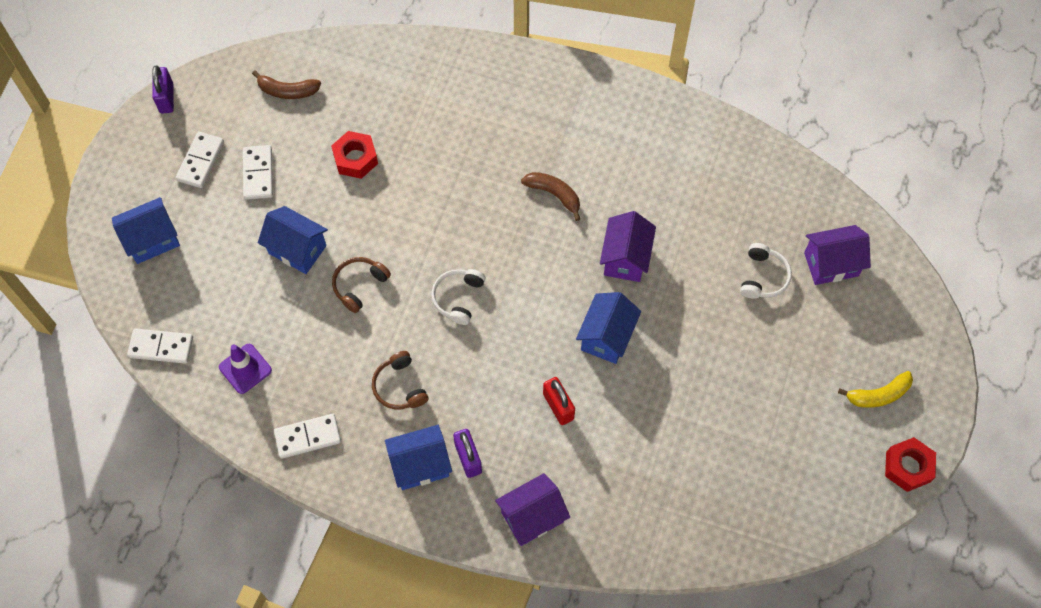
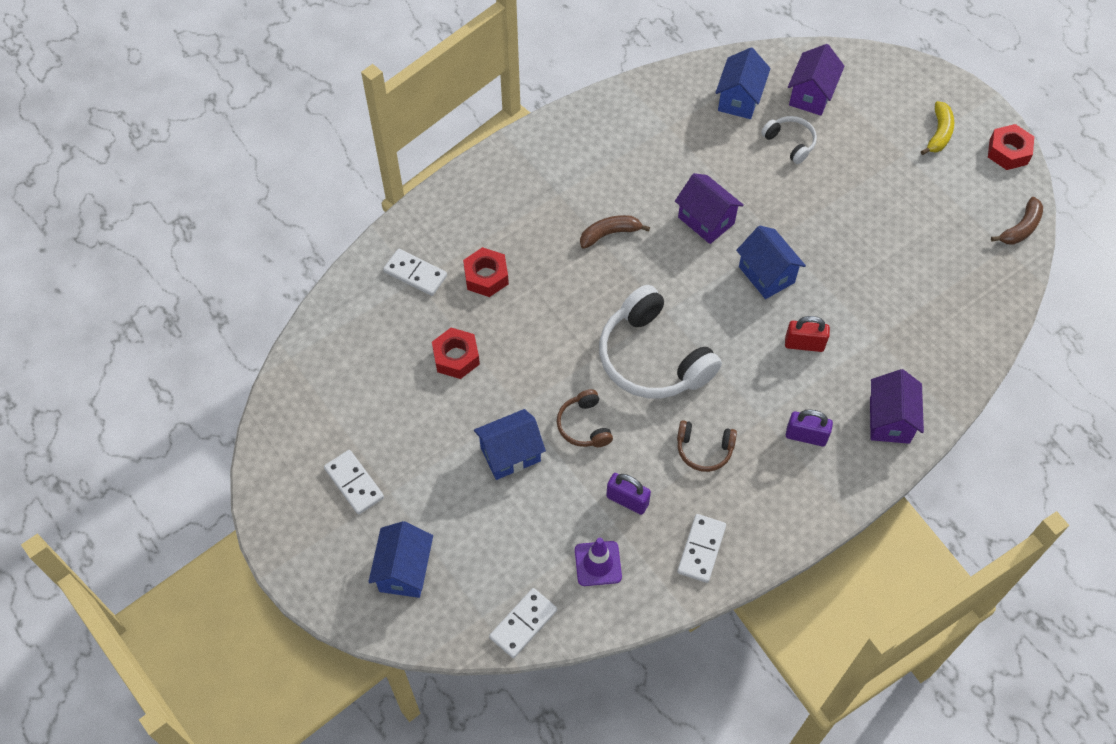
camera: 55 degrees left, 5 degrees down
purple padlock [152,66,174,114] -> purple padlock moved to [606,473,651,515]
white domino [243,145,273,200] -> white domino moved to [383,249,447,296]
brown banana [252,70,321,99] -> brown banana moved to [991,197,1043,245]
blue house [385,425,452,490] -> blue house moved to [715,48,770,119]
white headphones [431,269,485,325] -> white headphones [599,285,722,398], size x2.03
none -> red nut [463,247,509,297]

